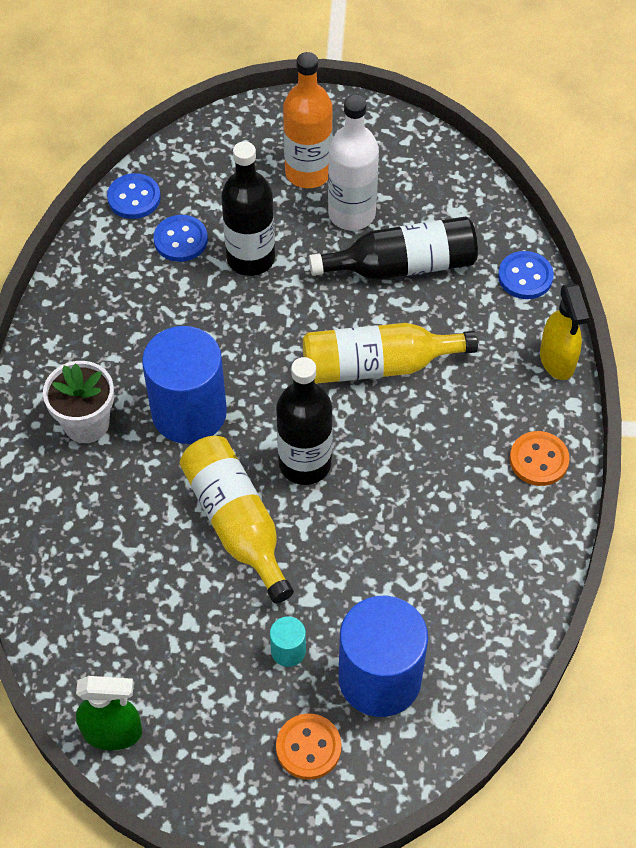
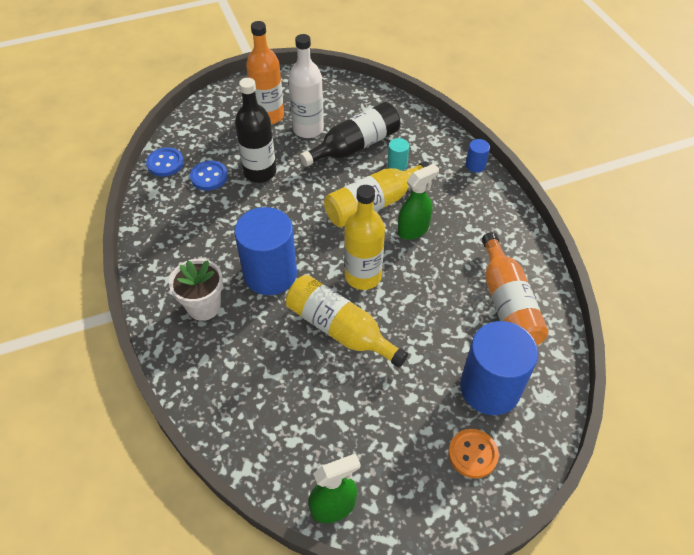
camera: 25 degrees left, 5 degrees down
turquoise cylinder [270,617,306,667] -> turquoise cylinder moved to [387,138,409,171]
black bottle [276,357,333,485] -> yellow bottle [344,185,385,290]
blue button [498,251,554,299] -> none
orange button [510,431,570,486] -> none
yellow spray bottle [540,283,589,380] -> blue cylinder [466,139,490,173]
none -> green spray bottle [398,164,439,240]
none -> orange bottle [482,232,549,345]

